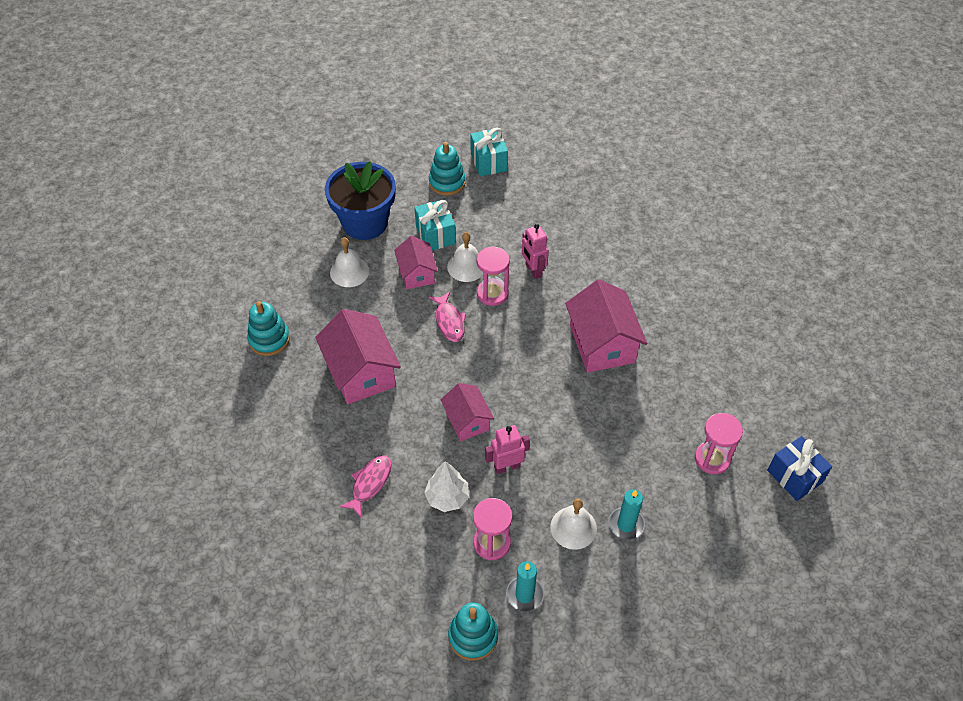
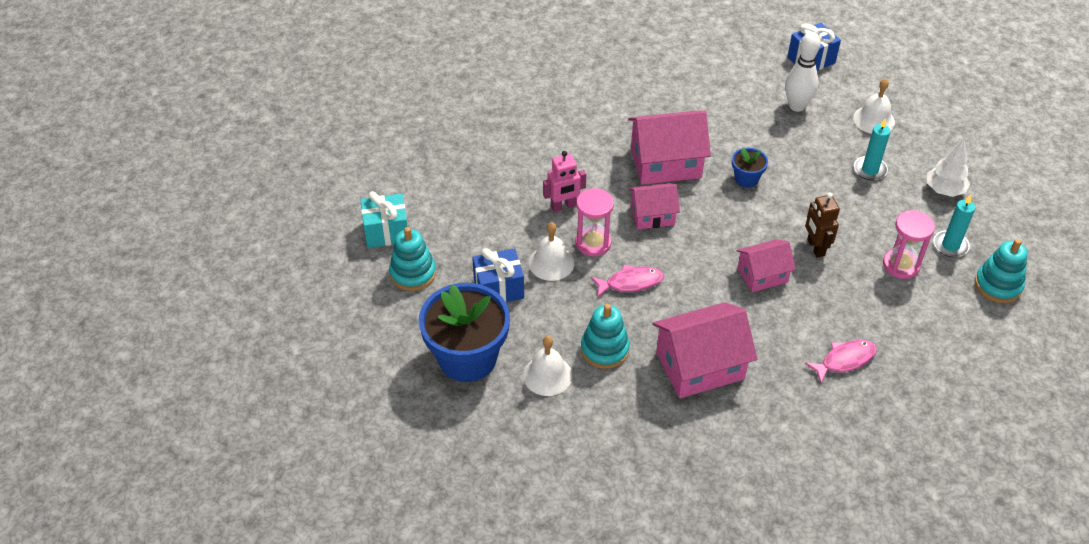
camera: 85 degrees left, 5 degrees down
turquoise stacking toy [247,301,290,356] -> turquoise stacking toy moved to [581,304,630,369]
pink fish [339,455,391,517] -> pink fish turned 120 degrees clockwise [805,340,877,383]
pink house [394,236,438,289] -> pink house moved to [629,183,680,230]
turquoise gift [414,200,456,250] -> blue gift [472,248,524,302]
white tree [424,461,469,512] -> white tree moved to [927,138,970,197]
pink robot [485,425,530,474] -> brown robot [805,193,840,258]
white bell [550,499,597,550] -> white bell moved to [853,78,895,134]
pink hourglass [695,413,743,474] -> white bowling pin [785,32,821,112]
none -> blue flower pot [732,148,768,188]

